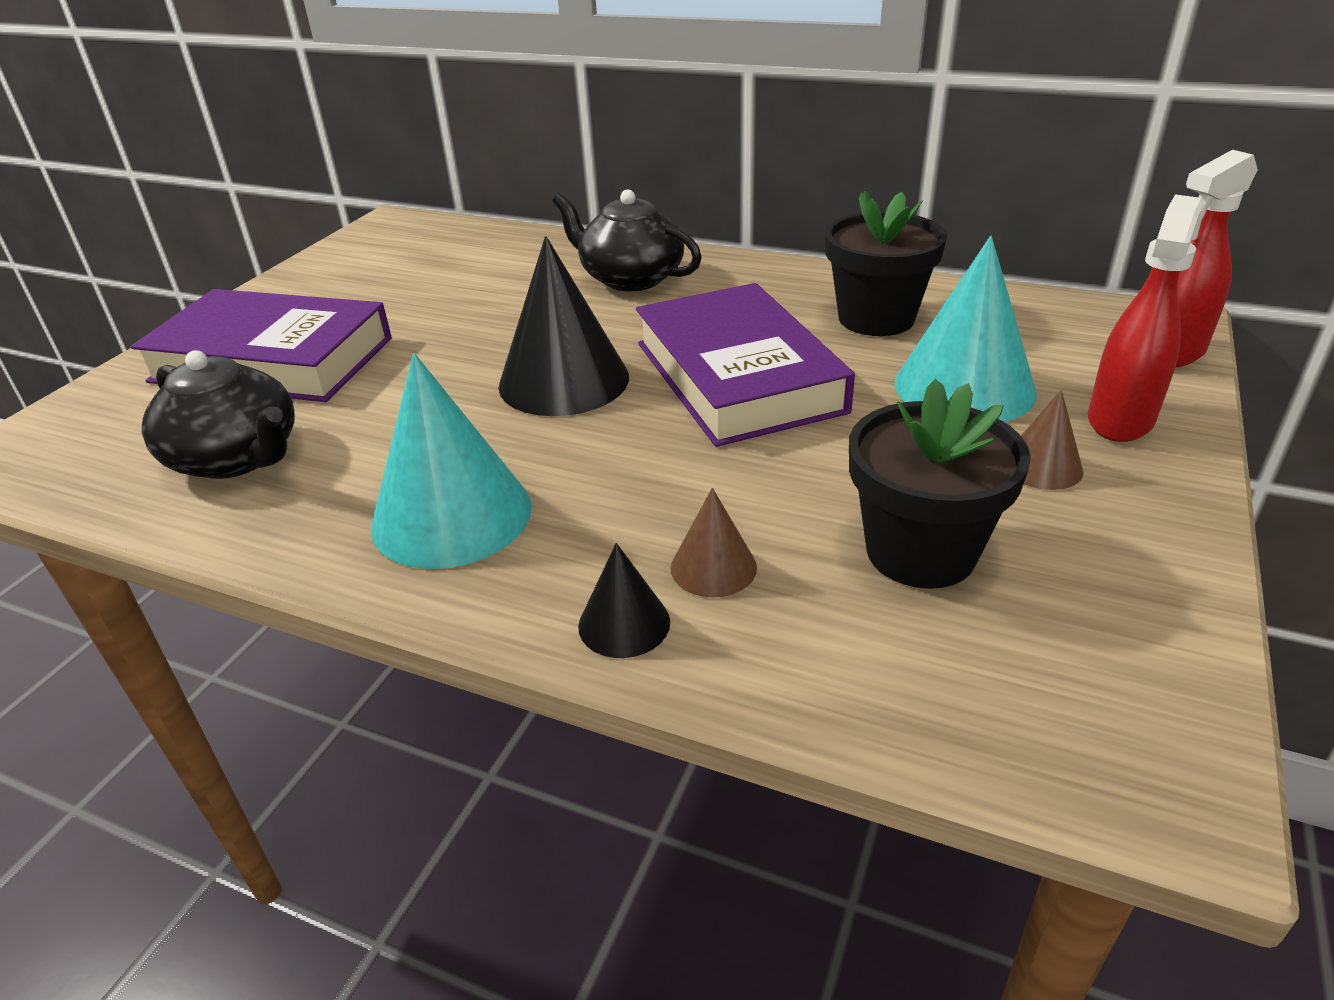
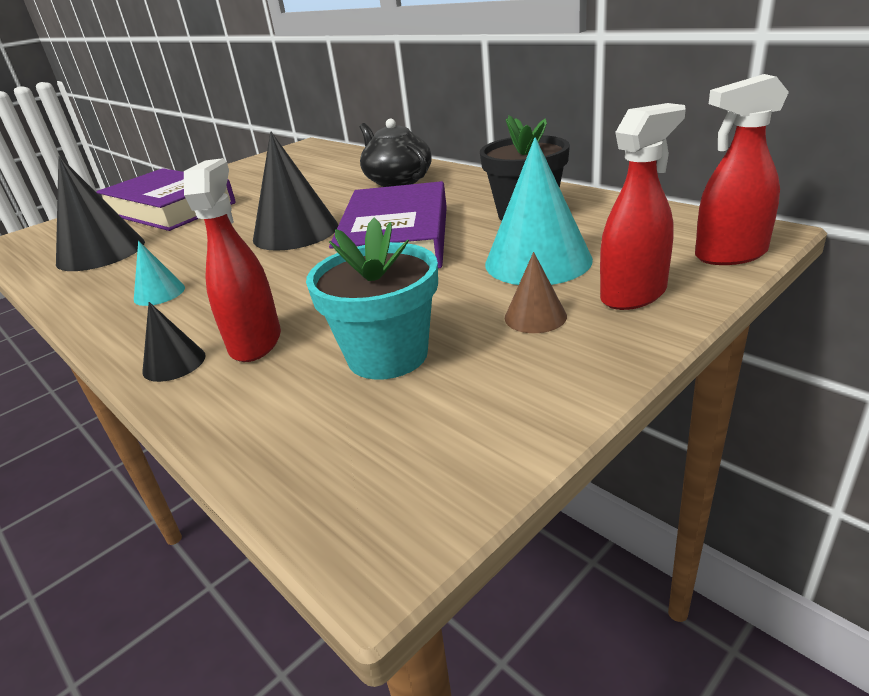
camera: 25 degrees right, 5 degrees down
black teapot [142,350,295,479] -> black cone [56,156,145,271]
turquoise cone [371,353,532,569] -> turquoise cone [134,241,185,306], size x0.50
brown cone [670,488,757,597] -> red spray bottle [184,158,281,362]
black flower pot [849,379,1031,589] -> turquoise flower pot [306,218,438,380]

